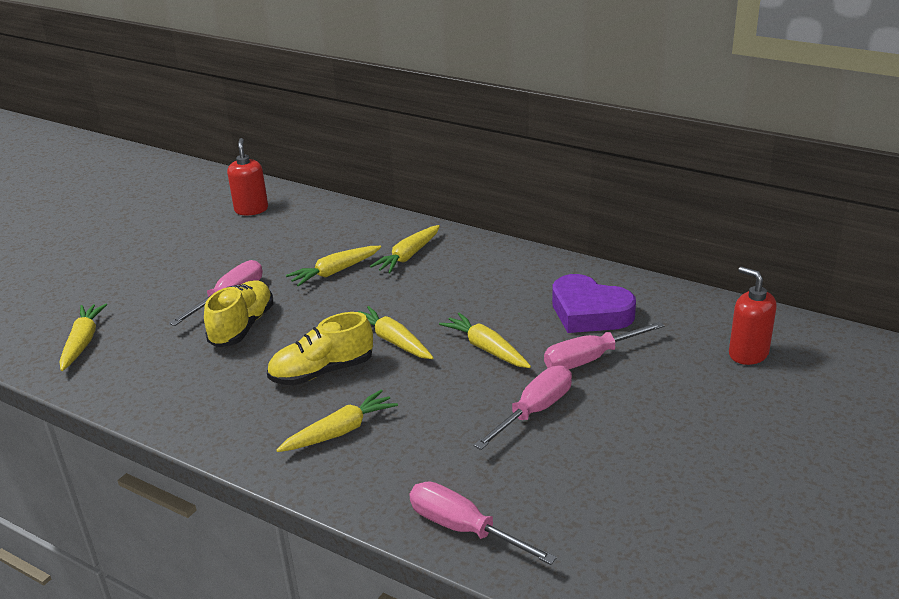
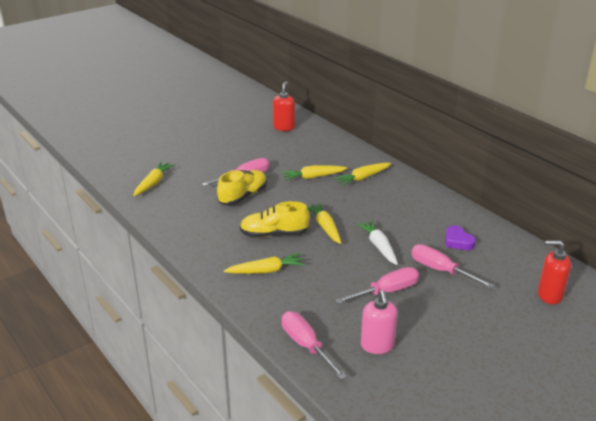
camera: 20 degrees right, 0 degrees up
yellow carrot [439,313,531,368] -> white carrot [356,220,398,265]
pink screwdriver [544,321,664,369] -> pink screwdriver turned 45 degrees clockwise [411,244,495,288]
purple heart [552,274,636,333] -> purple heart [446,225,476,250], size x0.57
red soap dispenser [729,266,777,365] -> red soap dispenser turned 60 degrees counterclockwise [538,240,571,304]
none -> pink soap dispenser [361,290,398,354]

